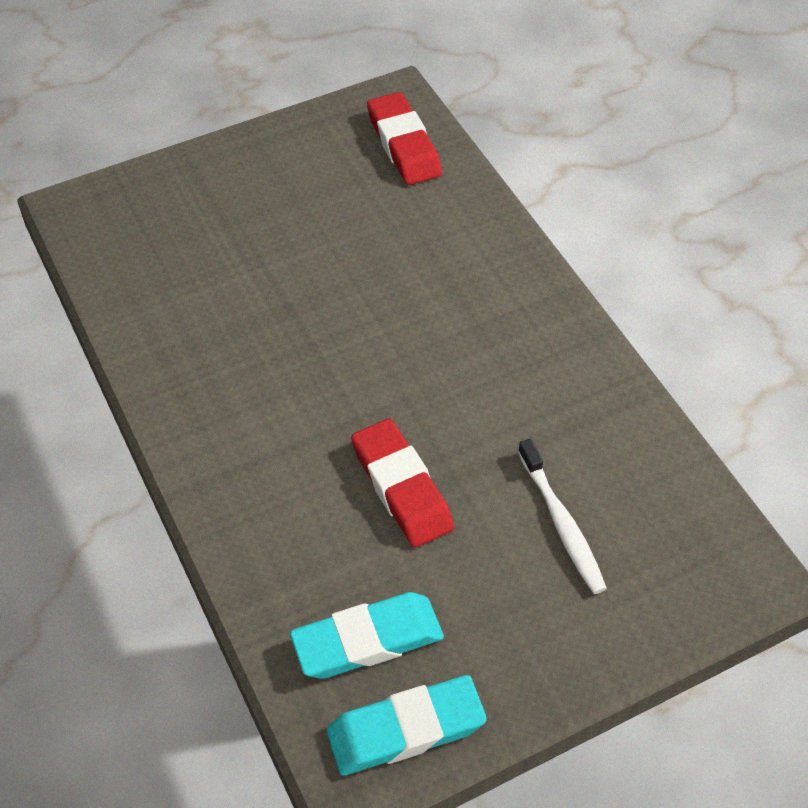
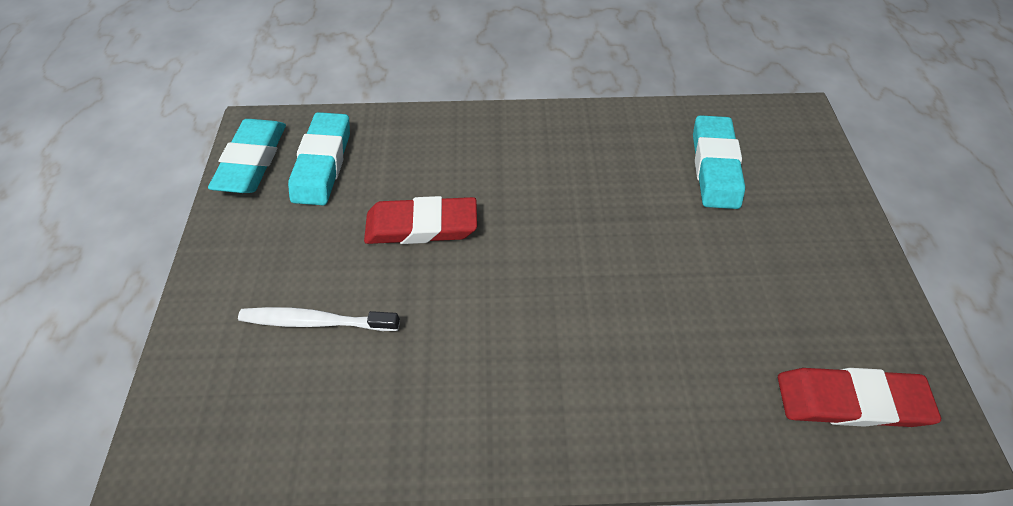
camera: 115 degrees right, 5 degrees up
none -> turquoise eraser [693,115,745,209]

